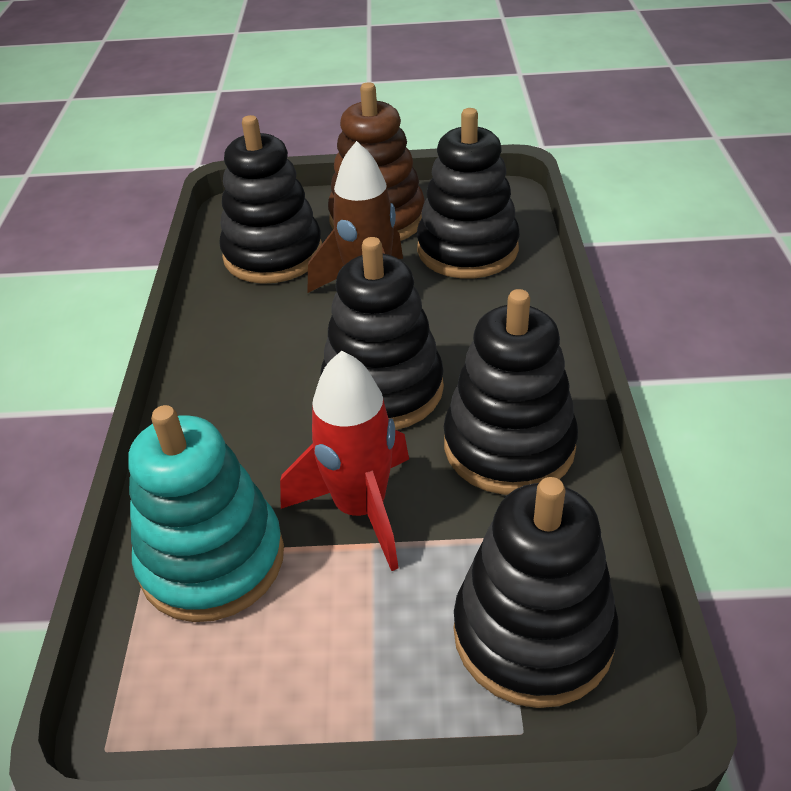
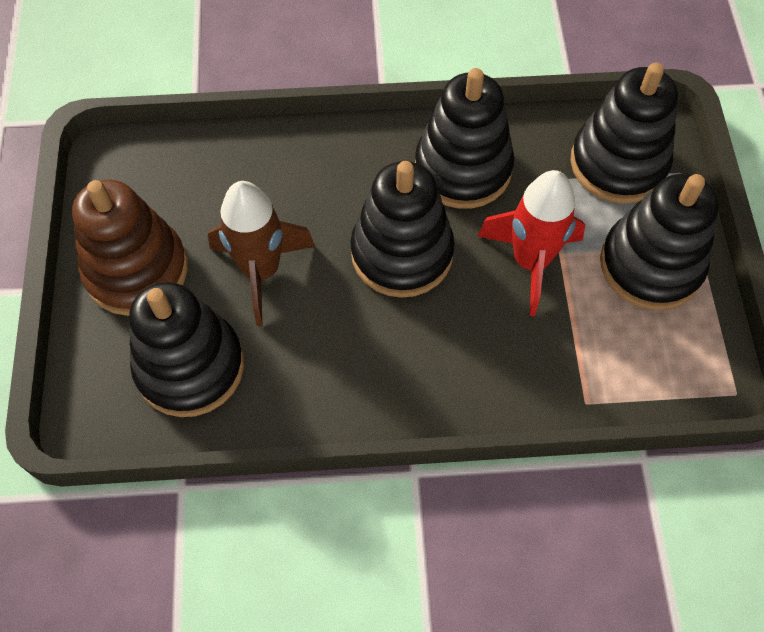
camera: 95 degrees left, 20 degrees up
turquoise stacking toy [128,405,284,622] -> none
black stacking toy [417,108,520,278] -> black stacking toy moved to [600,174,719,310]

